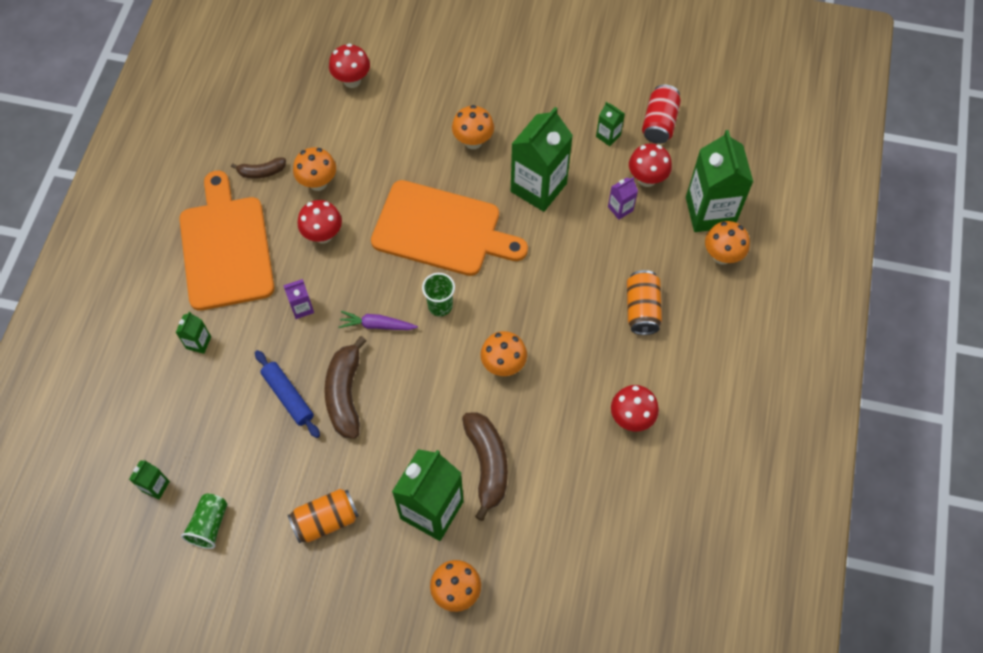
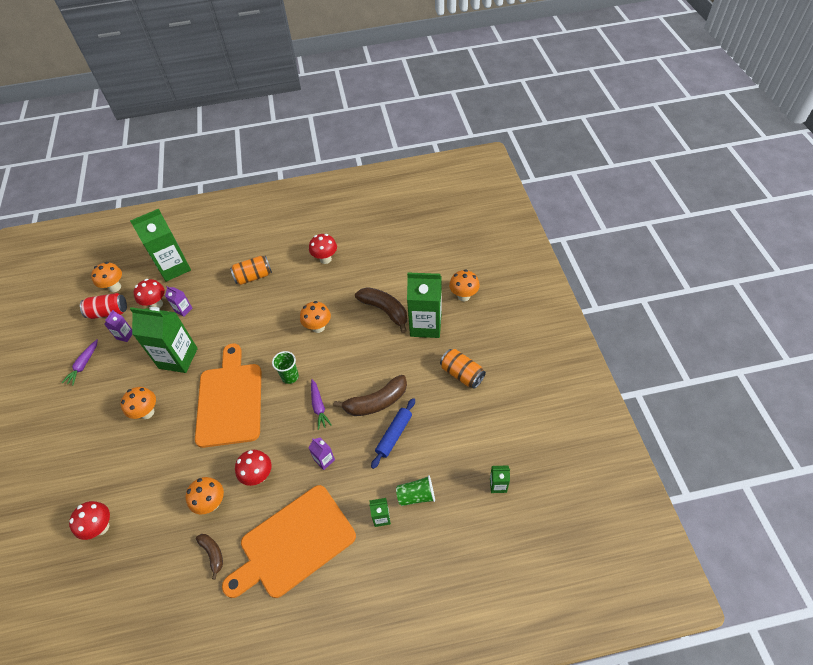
camera: 110 degrees left, 10 degrees down
green cup [181,493,227,549] -> green cup moved to [396,475,435,506]
brown banana [462,412,508,521] -> brown banana turned 75 degrees clockwise [355,287,407,333]
green carton [596,102,625,146] -> purple carton [104,310,133,342]
orange mushroom [705,221,750,265] -> orange mushroom moved to [91,262,122,292]
none -> purple carrot [62,340,98,386]

